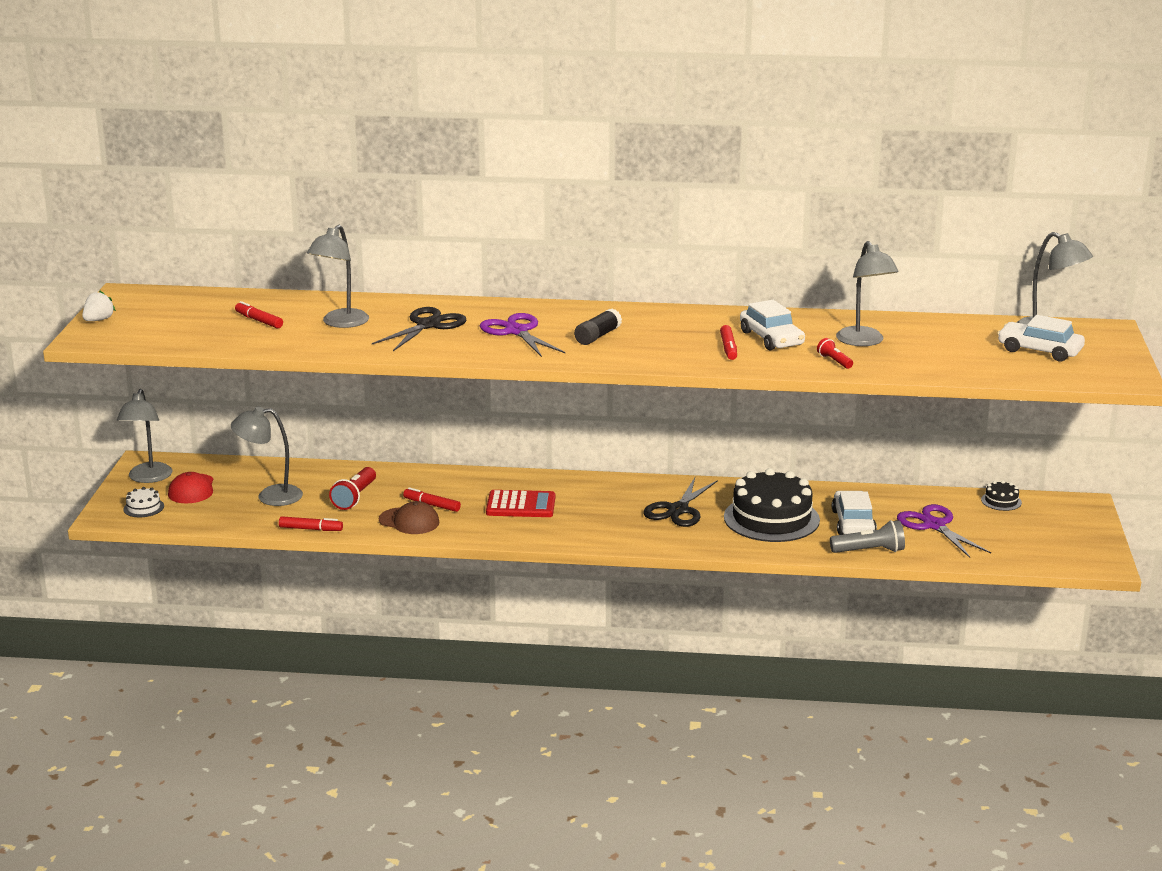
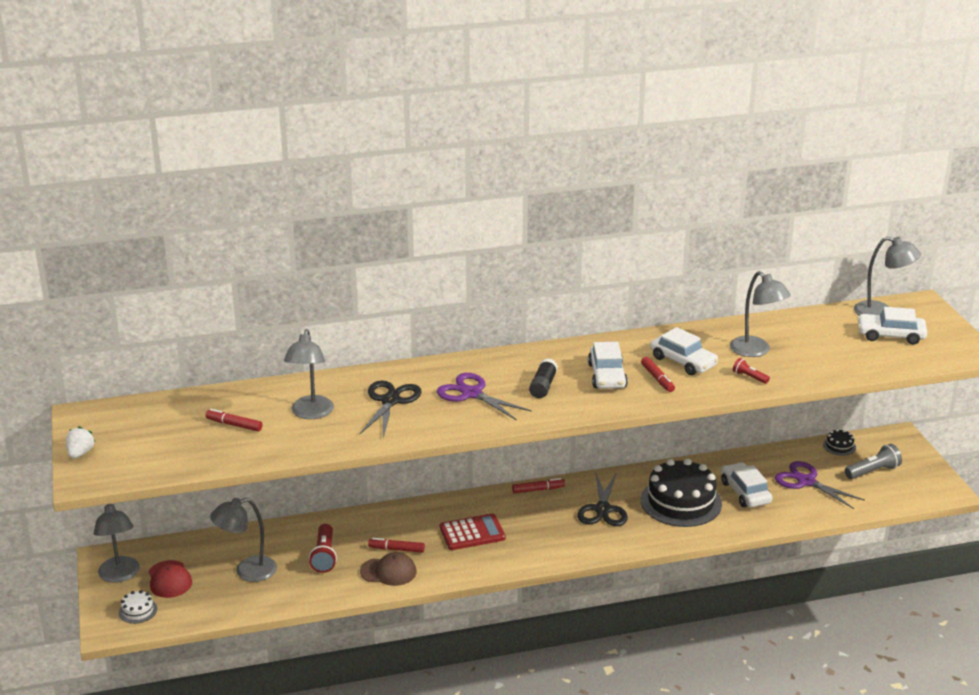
camera: 20 degrees left, 5 degrees up
red marker [279,516,343,531] -> red marker moved to [512,478,565,494]
grey flashlight [830,520,905,553] -> grey flashlight moved to [845,444,902,479]
none -> white car [588,342,628,389]

